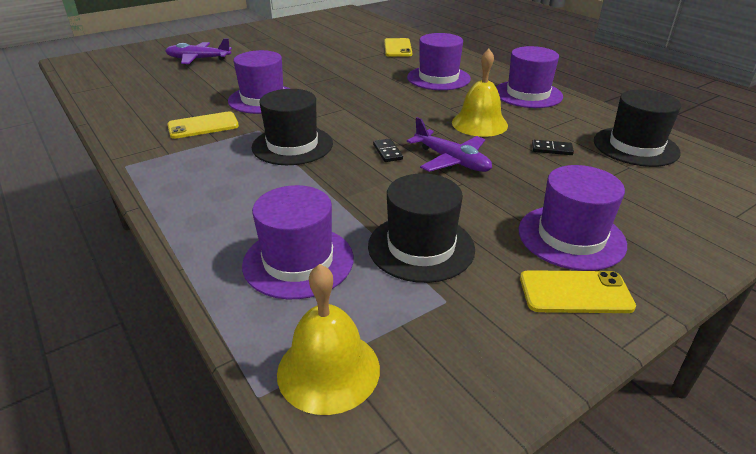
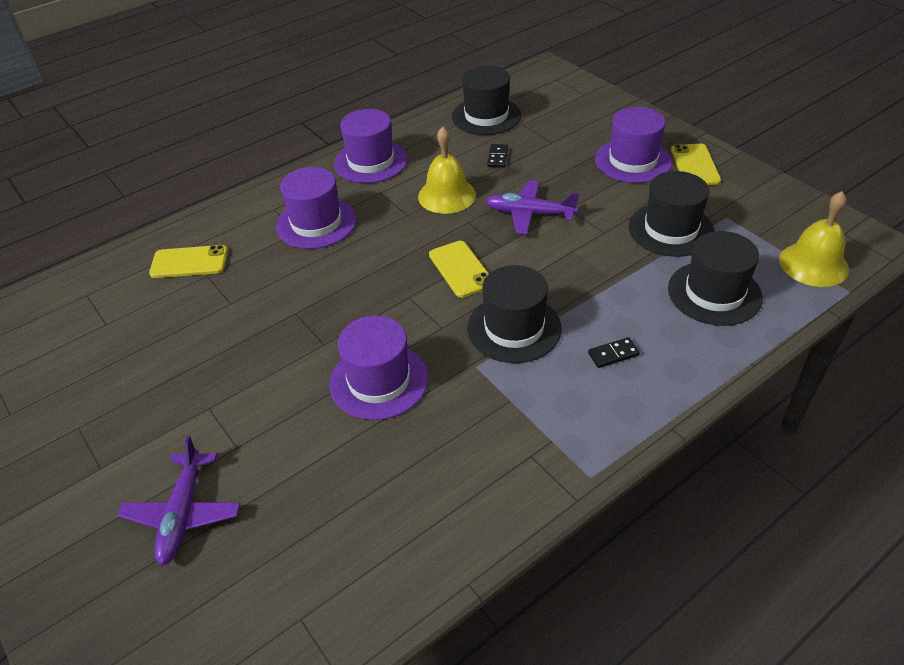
camera: 90 degrees left, 10 degrees up
yellow phone [168,111,239,139] -> yellow phone moved to [429,241,489,298]
purple hat [242,185,353,299] -> black hat [668,231,763,326]
black domino [373,138,403,162] -> black domino moved to [588,337,640,368]
purple plane [407,117,492,172] -> purple plane turned 120 degrees counterclockwise [485,180,579,235]

